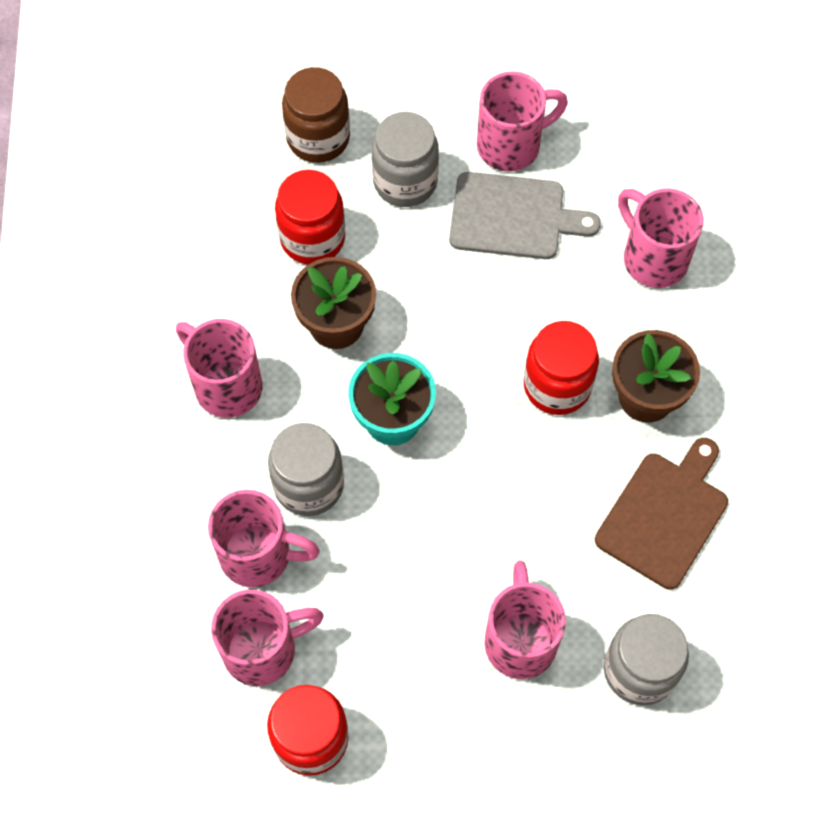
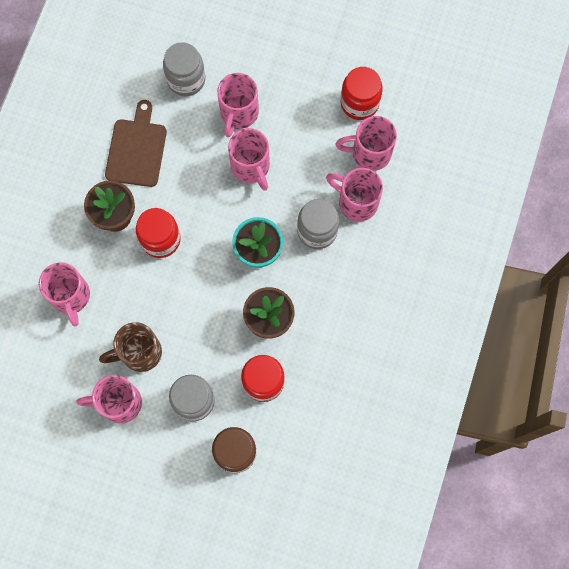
camera: 160 degrees left, 10 degrees up
pink mug [176,319,262,418] -> pink mug moved to [228,128,270,191]
grey cutting board [449,172,601,259] -> brown mug [99,322,162,372]
brown cutting board [595,438,728,590] -> brown cutting board turned 135 degrees clockwise [105,100,167,187]

